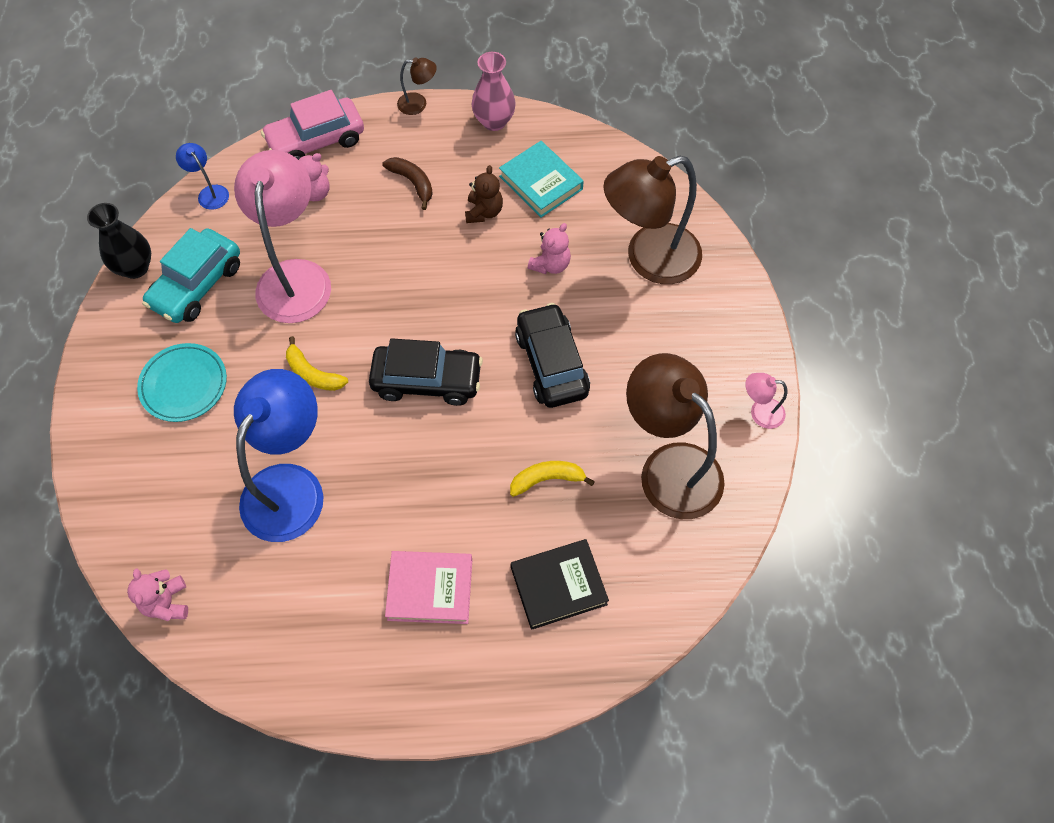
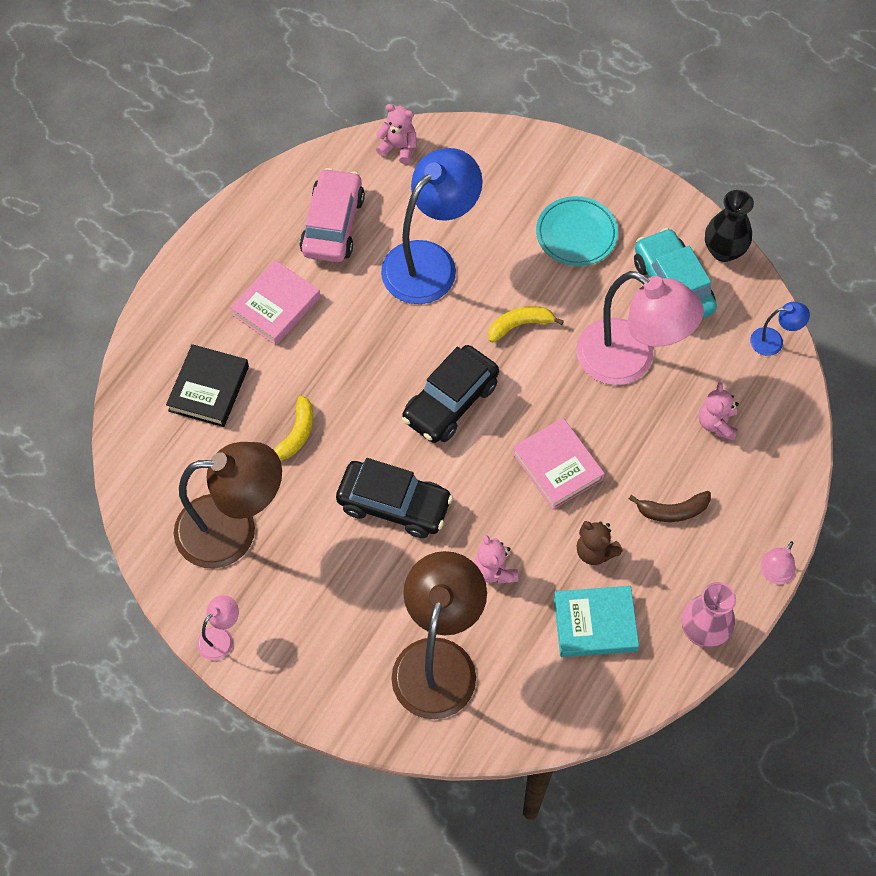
camera: 125 degrees right, 0 degrees up
blue lamp [234,369,324,542] -> blue lamp turned 105 degrees counterclockwise [381,148,483,304]
pink car [261,90,364,159] -> pink car moved to [300,168,365,262]
brown lamp [397,57,437,115] -> pink lamp [761,541,796,584]
none -> pink book [512,418,605,509]

